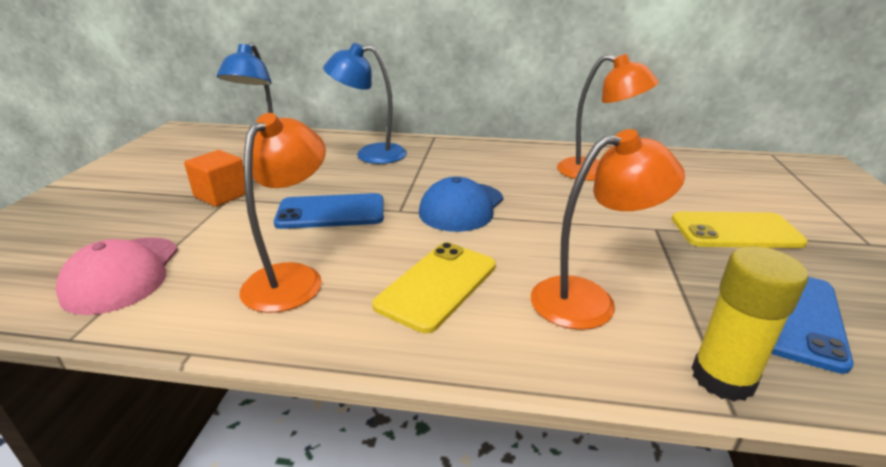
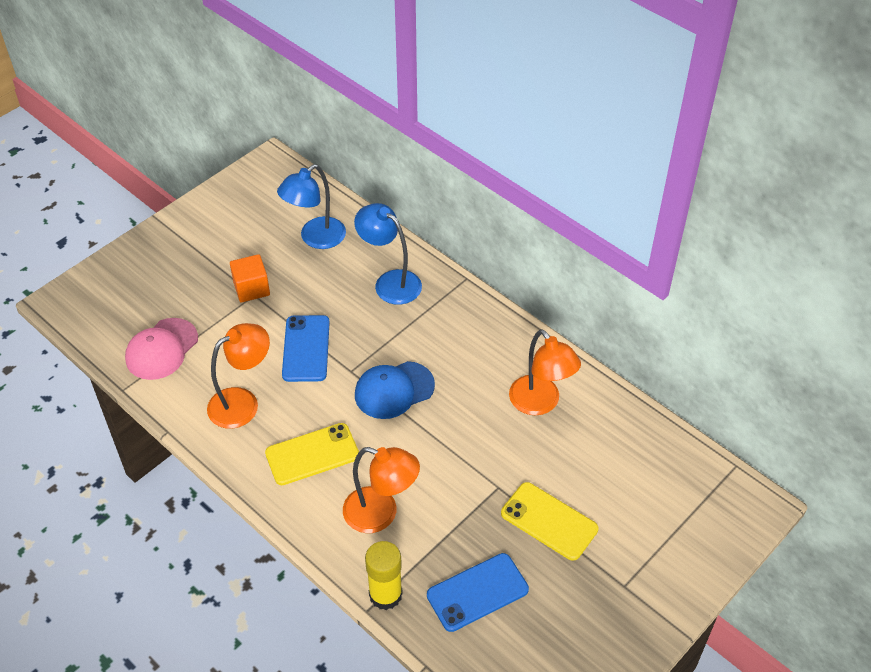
camera: 35 degrees right, 20 degrees up
blue phone [274,193,384,229] -> blue phone turned 60 degrees clockwise [282,315,330,382]

